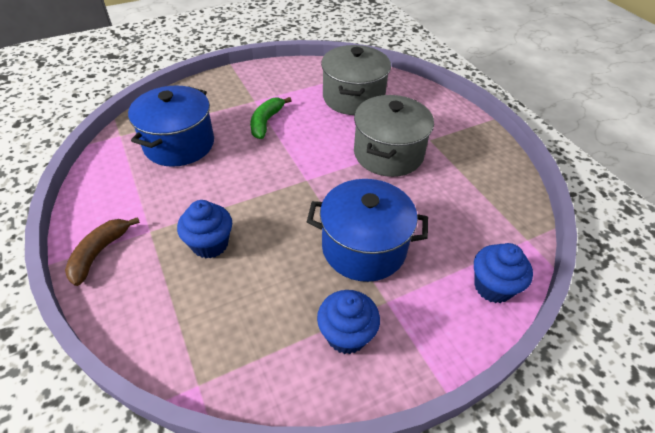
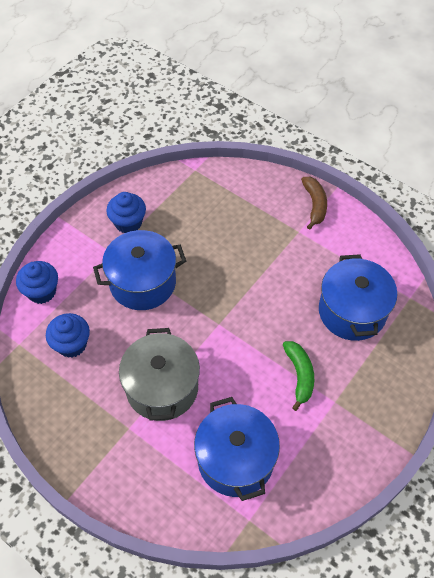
camera: 155 degrees right, 10 degrees up
blue cupcake [177,200,232,259] -> blue cupcake moved to [46,313,90,358]
grey pot [321,45,391,115] -> blue pot [194,397,280,501]

